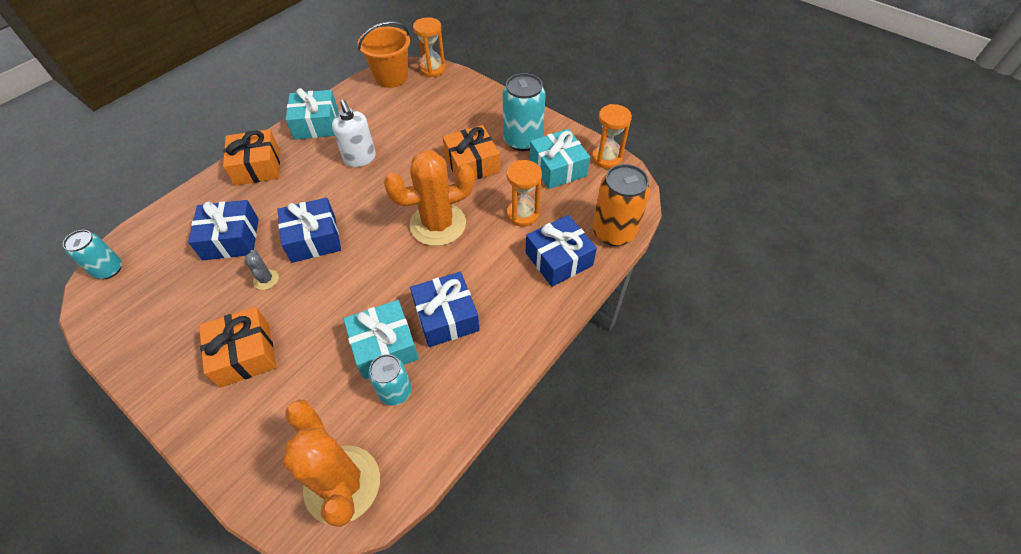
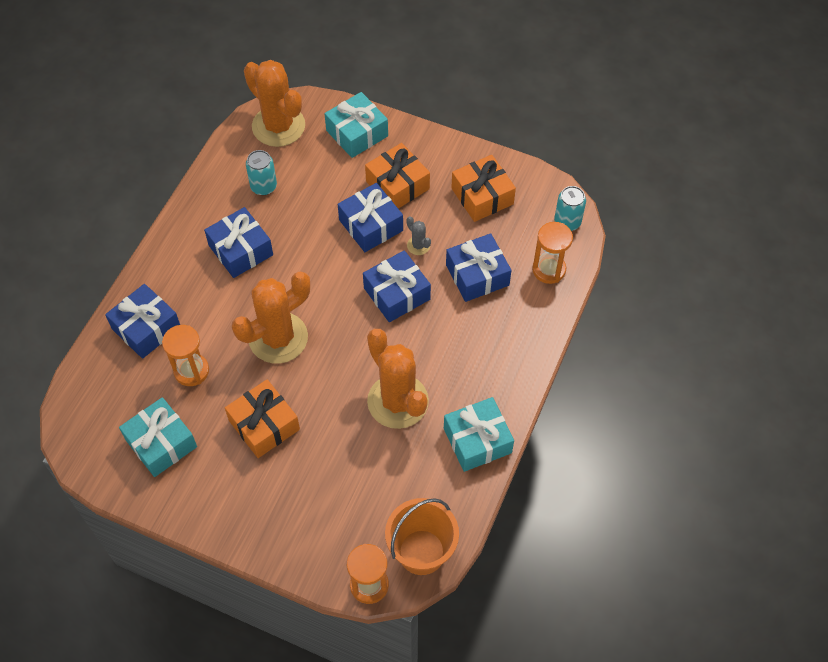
camera: 165 degrees right, 5 degrees up
orange gift [223,129,280,186] -> orange gift moved to [451,155,516,222]
white soap dispenser [332,99,376,167] -> orange cactus [367,329,429,429]
turquoise gift [344,300,419,379] -> turquoise gift moved to [325,92,388,158]
turquoise can [503,73,546,151] -> none
orange hourglass [592,104,632,169] -> orange hourglass moved to [532,222,573,284]
orange can [593,164,650,246] -> none
none -> blue gift [338,183,403,252]

